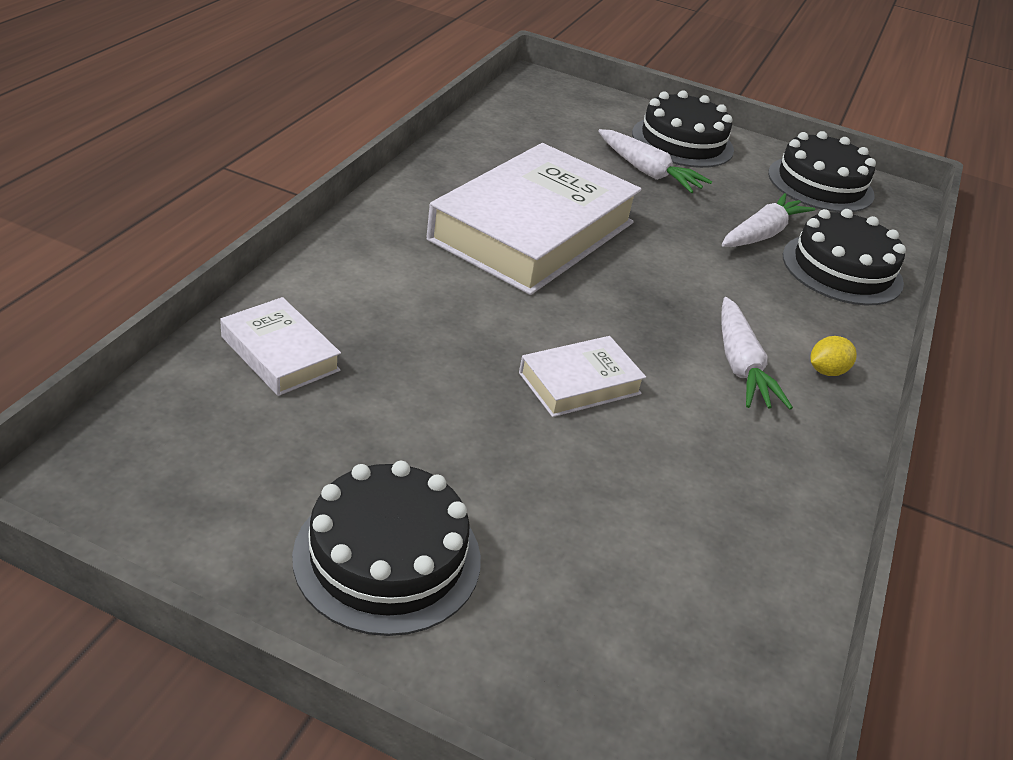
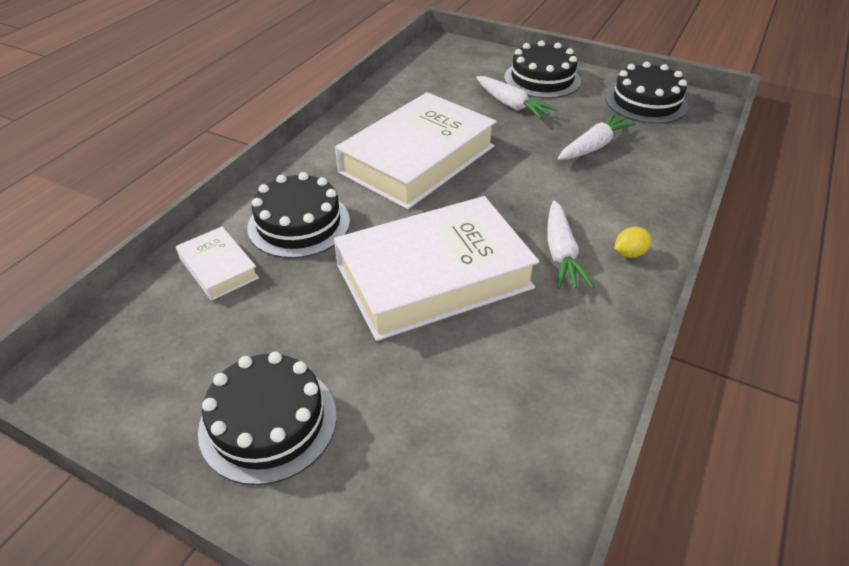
camera: 10 degrees right, 5 degrees up
white book [519,336,646,417] -> white book [334,196,539,341], size x2.17
black cake [783,209,906,305] -> black cake moved to [247,172,350,258]

